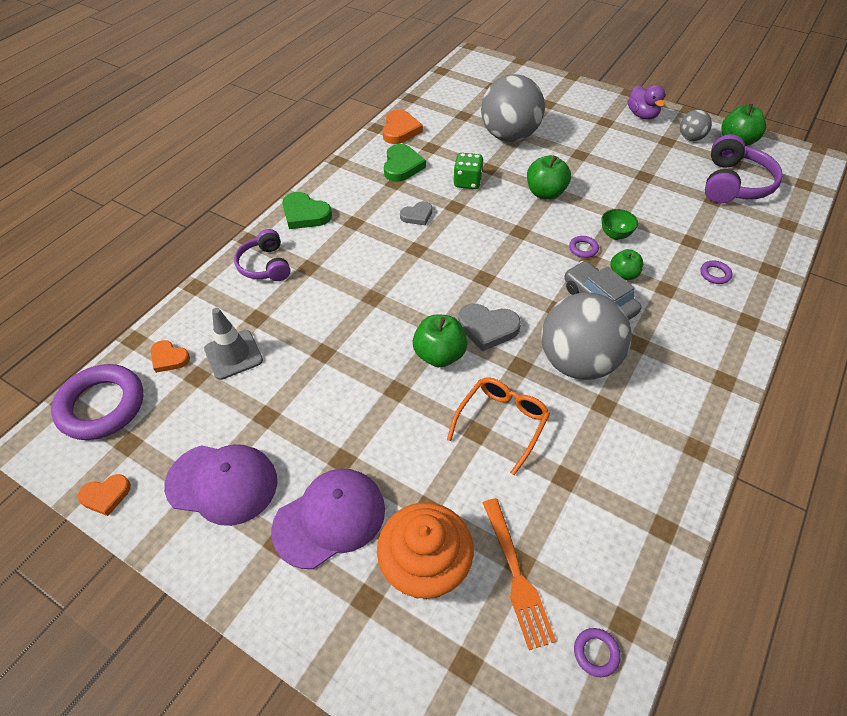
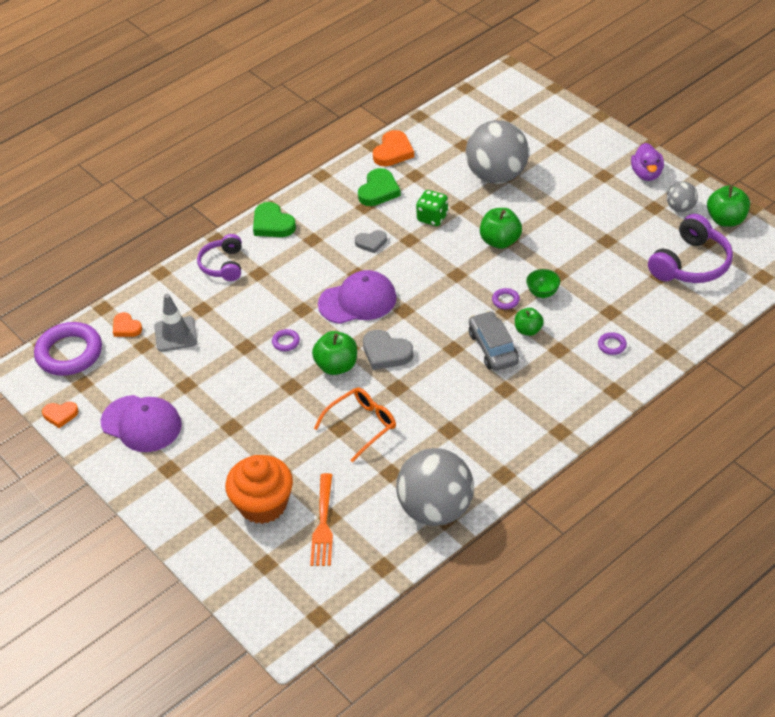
camera: 20 degrees right, 5 degrees down
purple cap [271,468,385,569] -> purple cap moved to [318,270,397,324]
grey ball [541,292,632,380] -> grey ball moved to [396,448,474,526]
purple ring [574,628,621,677] -> purple ring moved to [272,329,300,351]

